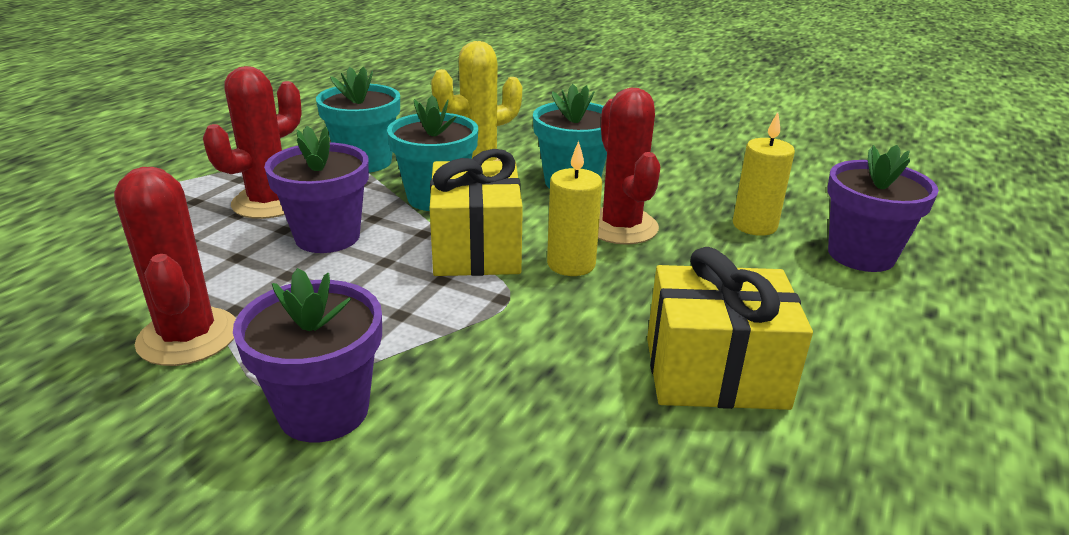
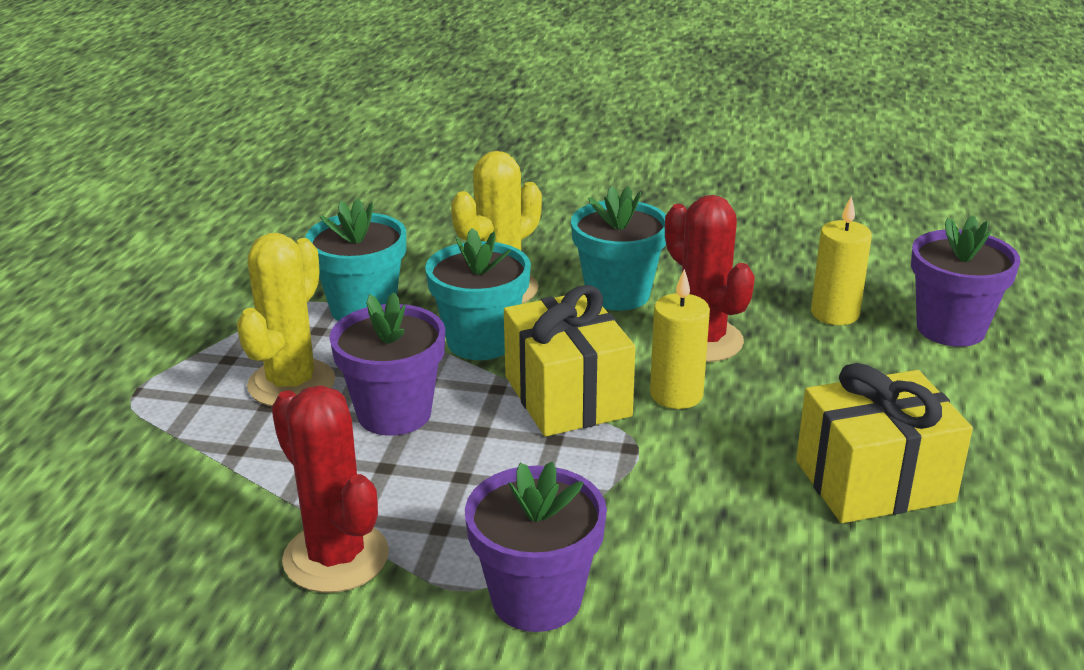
camera: 15 degrees left, 0 degrees up
red cactus [203,66,302,219] -> yellow cactus [237,233,335,406]

